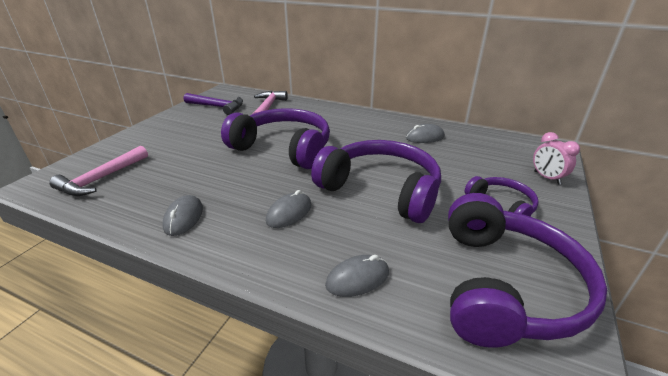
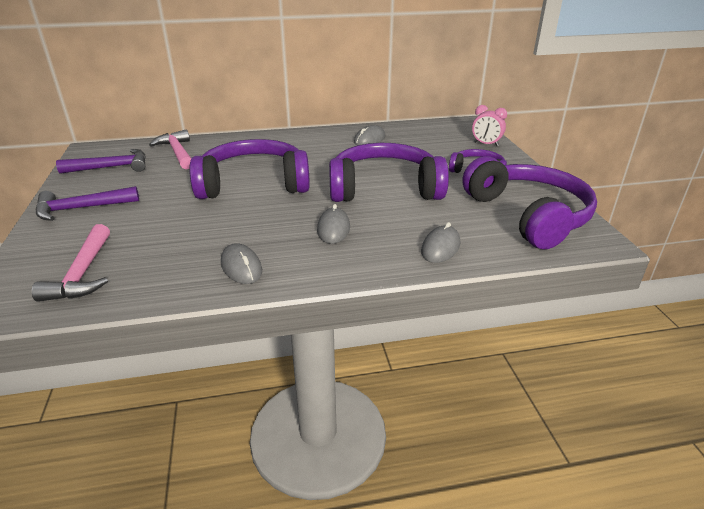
camera: 35 degrees left, 0 degrees up
none -> purple hammer [36,186,139,221]

